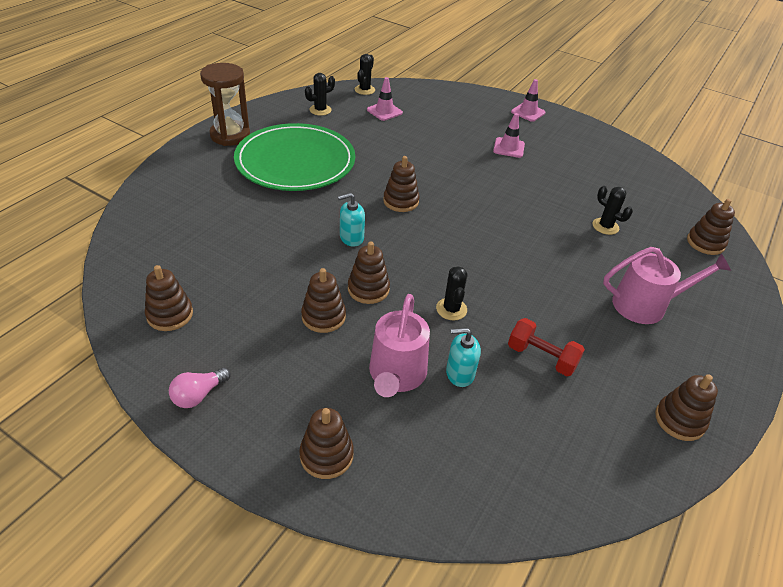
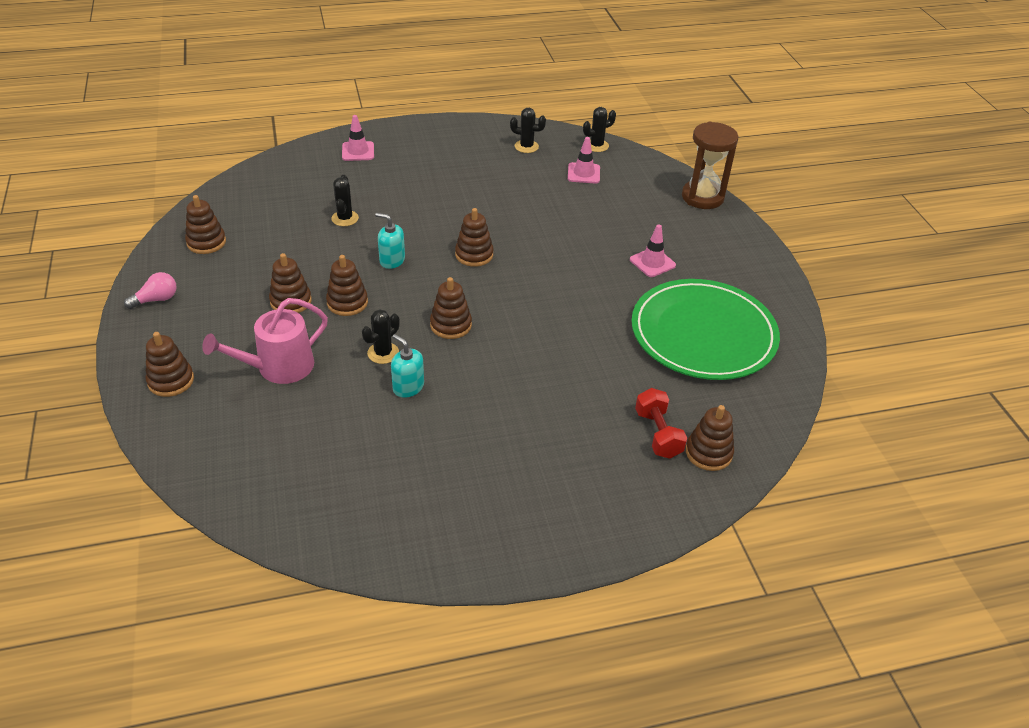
camera: 45 degrees right, 0 degrees up
pink light bulb [169,367,231,408] -> pink light bulb turned 150 degrees clockwise [124,272,177,309]
brown hourglass [200,63,250,146] -> brown hourglass moved to [682,122,738,209]
green plate [234,123,355,191] -> green plate moved to [631,279,780,380]
turquoise soap dispenser [446,328,481,387] -> turquoise soap dispenser moved to [391,334,424,398]
red dumbbell [508,318,585,376] -> red dumbbell moved to [635,388,687,459]
pink traffic cone [511,79,546,122] -> pink traffic cone moved to [342,115,374,161]
black cactus [593,186,633,235] -> black cactus moved to [331,175,359,226]
pink watering can [603,247,731,324] -> none
brown stacking toy [655,374,718,441] -> brown stacking toy moved to [430,277,472,339]

